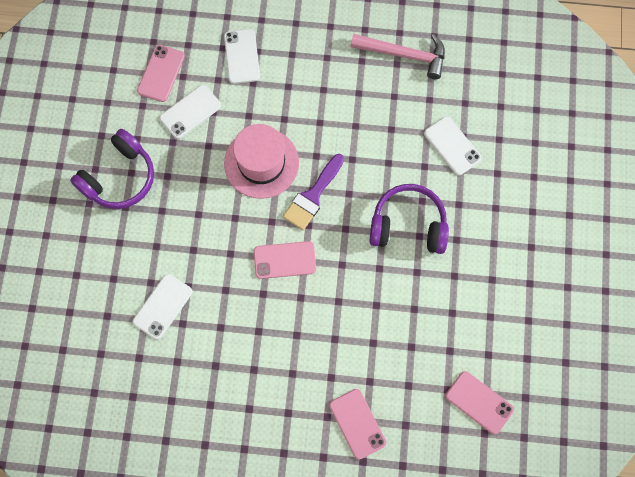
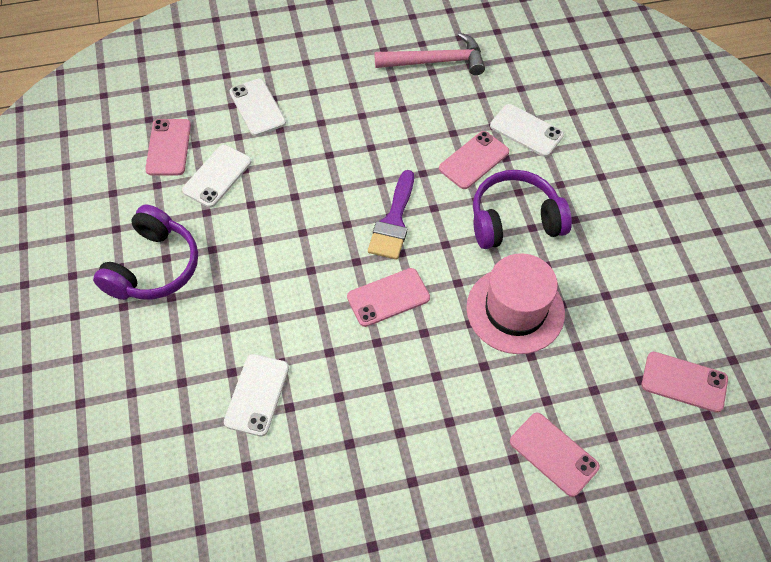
camera: 20 degrees left, 15 degrees down
pink hat [224,124,299,199] -> pink hat moved to [466,253,565,354]
none -> pink phone [439,131,509,189]

